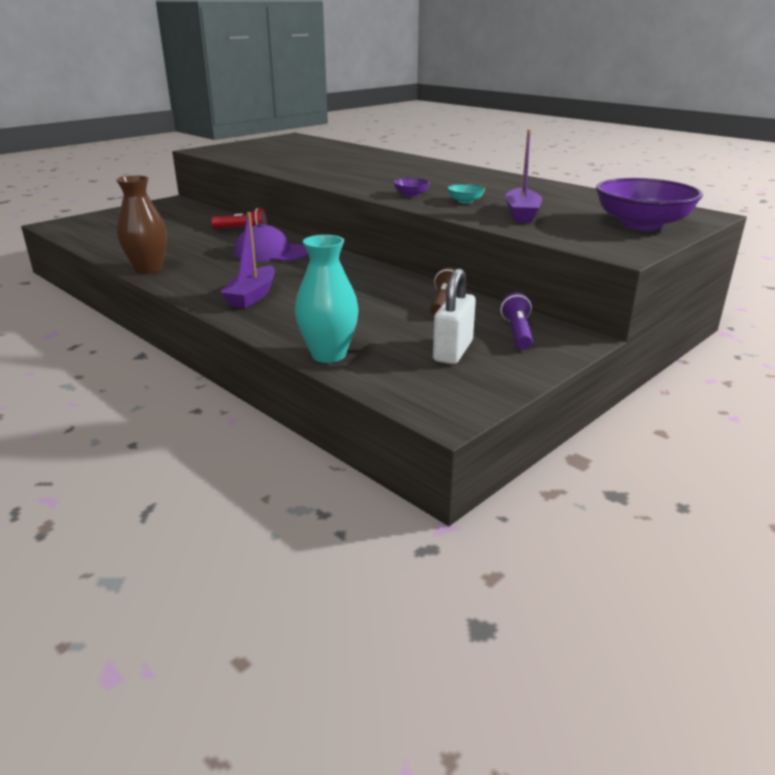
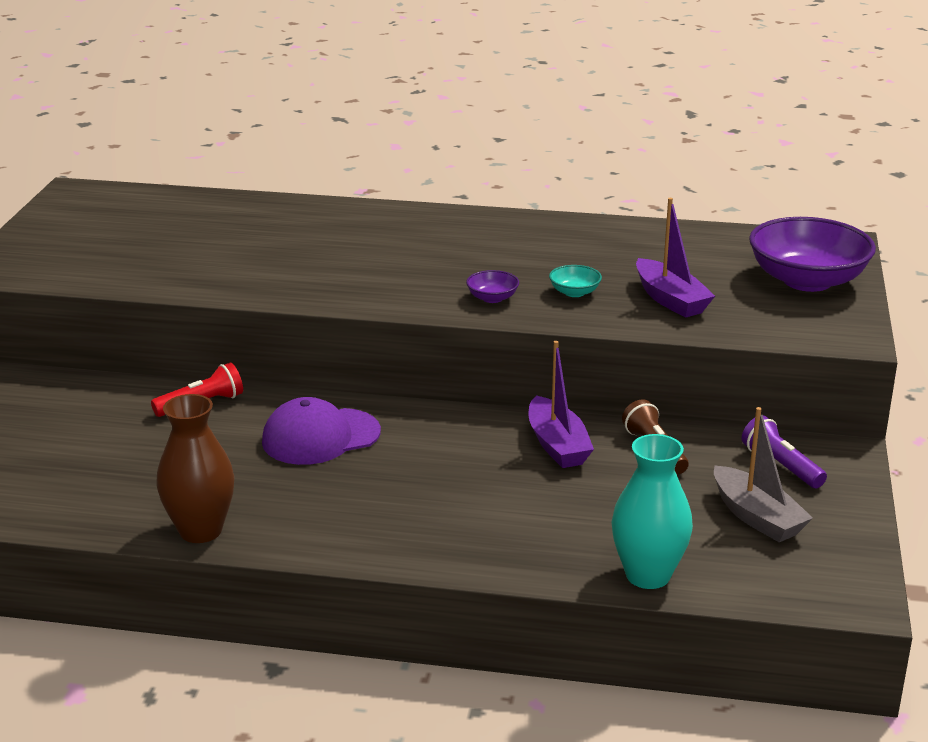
camera: 35 degrees left, 0 degrees up
purple boat [220,212,275,308] -> purple boat moved to [528,341,594,468]
white padlock [433,268,476,364] -> grey boat [714,407,813,542]

